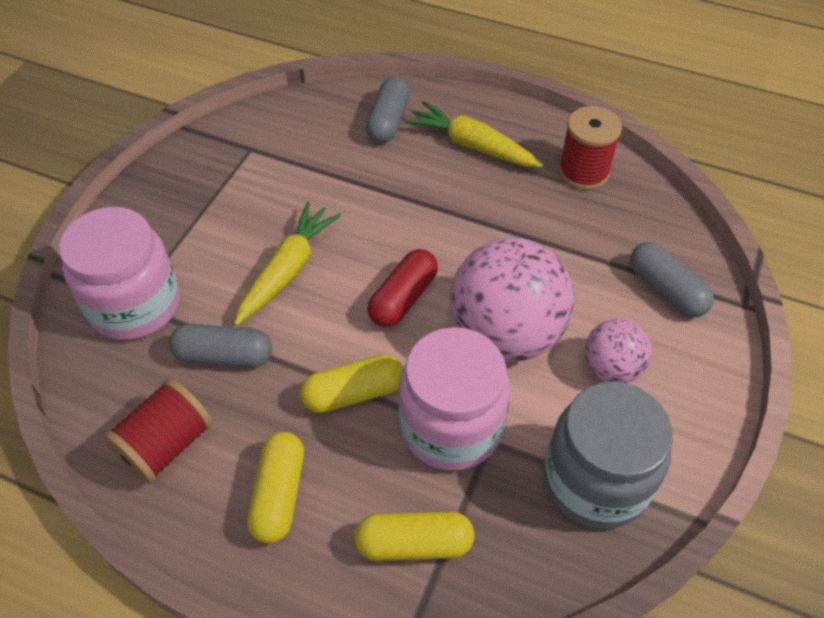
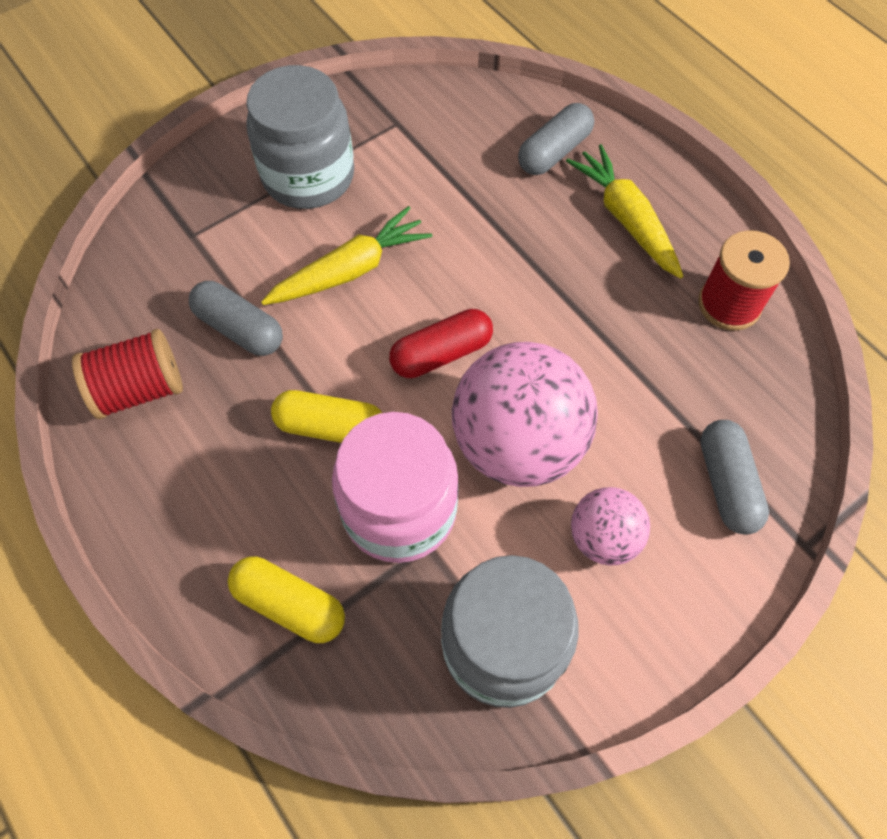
camera: 30 degrees right, 10 degrees up
pink jar [59,207,180,340] -> none
yellow capsule [247,432,304,544] -> none
none -> grey jar [246,65,354,209]

